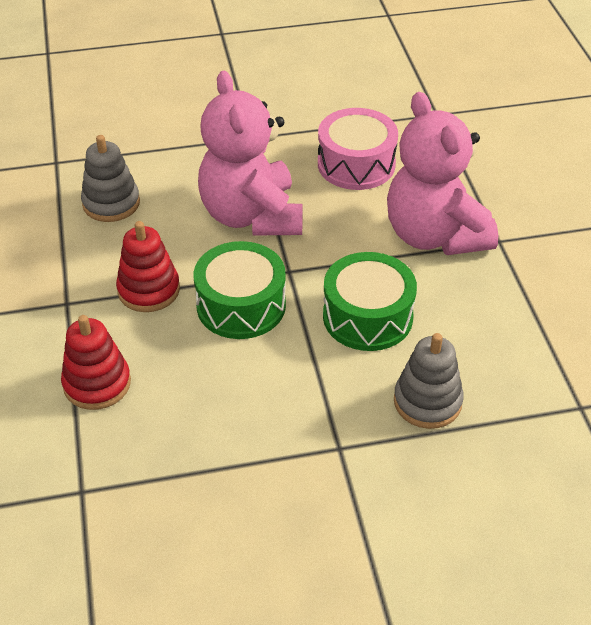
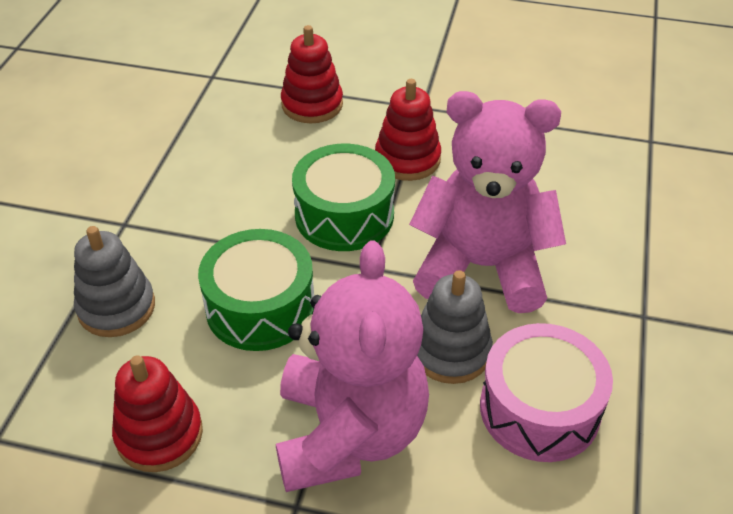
camera: 115 degrees right, 0 degrees up
grey stacking toy [81,135,140,222] -> grey stacking toy moved to [417,270,493,384]
pink teddy bear [387,92,498,255] -> pink teddy bear turned 90 degrees clockwise [276,241,429,492]
none -> red stacking toy [112,355,203,472]

